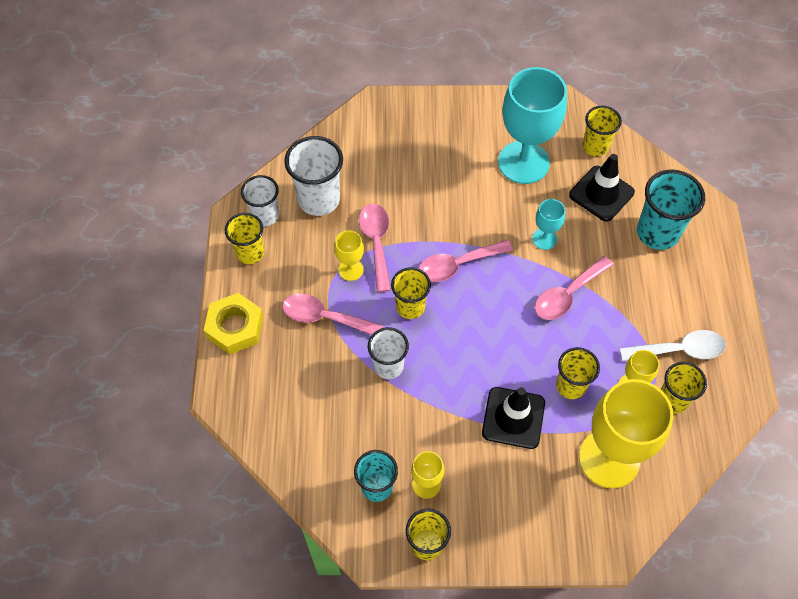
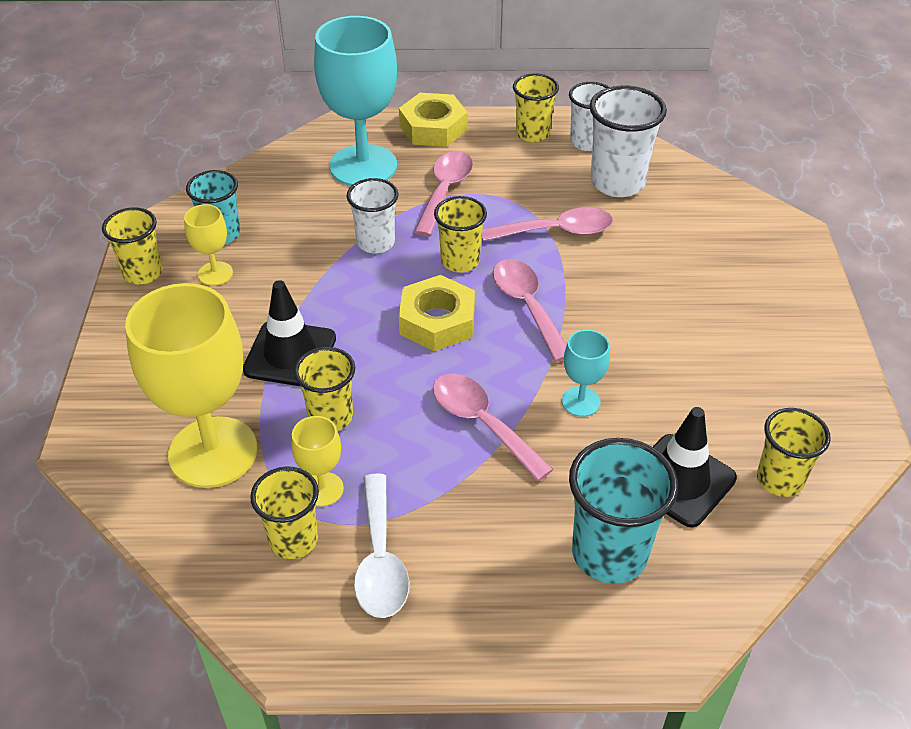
camera: 90 degrees right, 15 degrees down
yellow goblet [334,230,364,281] -> none
turquoise goblet [498,67,567,184] -> turquoise goblet moved to [314,16,397,186]
none -> yellow nut [399,275,475,351]

